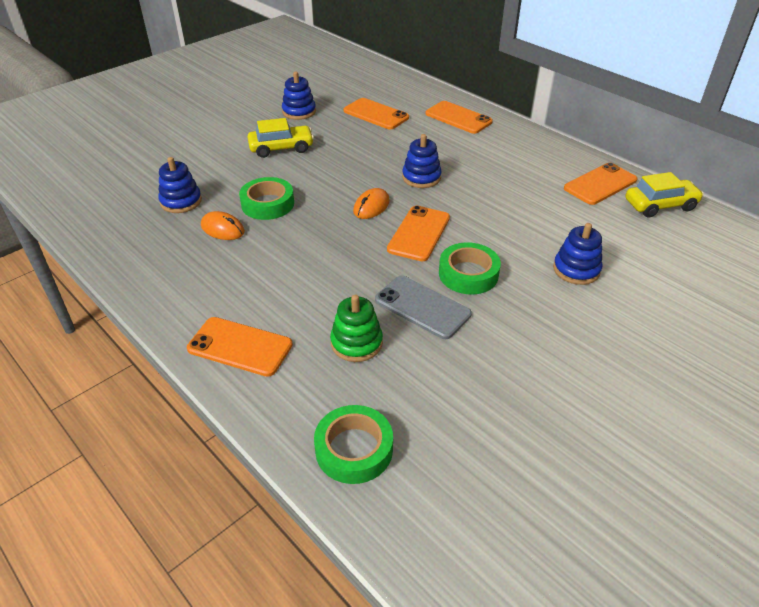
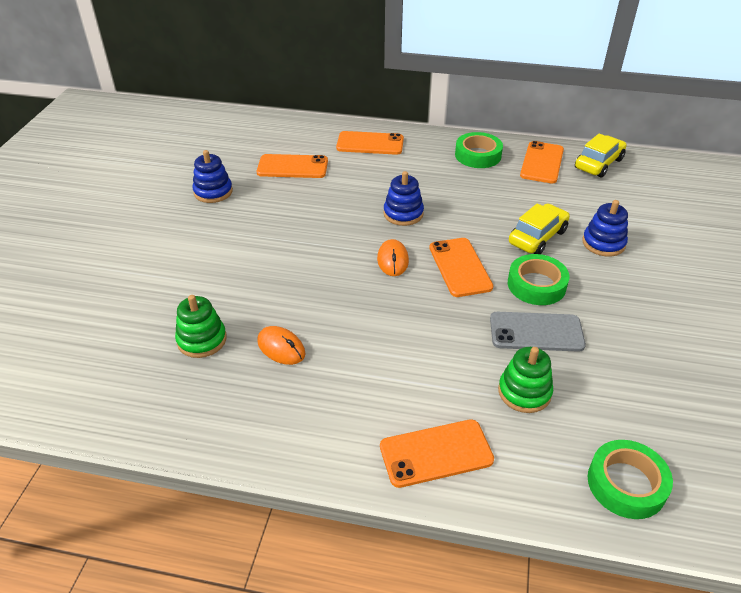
camera: 35 degrees left, 0 degrees up
blue stacking toy [158,157,202,213] -> green stacking toy [175,295,227,358]
orange mouse [201,211,245,240] -> orange mouse turned 45 degrees clockwise [257,326,305,365]
green tape [239,177,294,220] -> green tape moved to [455,132,503,168]
yellow car [248,118,314,158] -> yellow car moved to [509,203,570,254]

